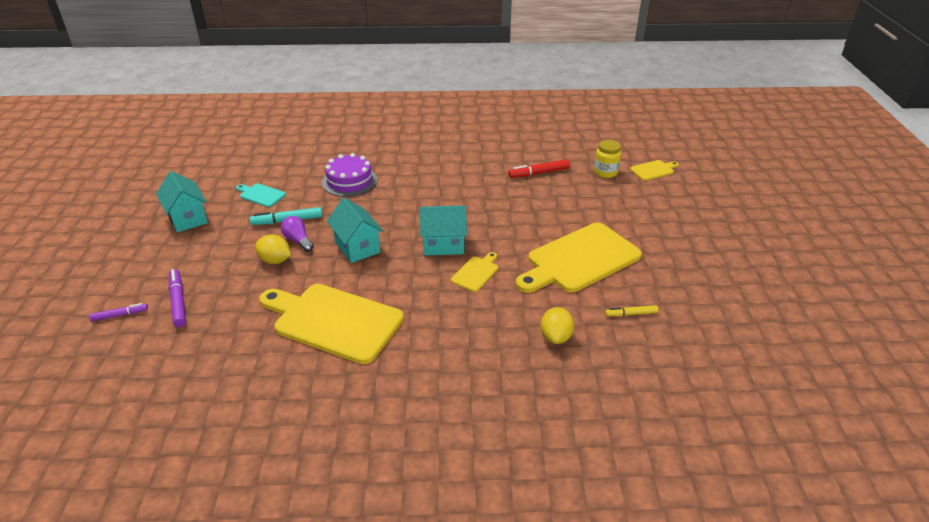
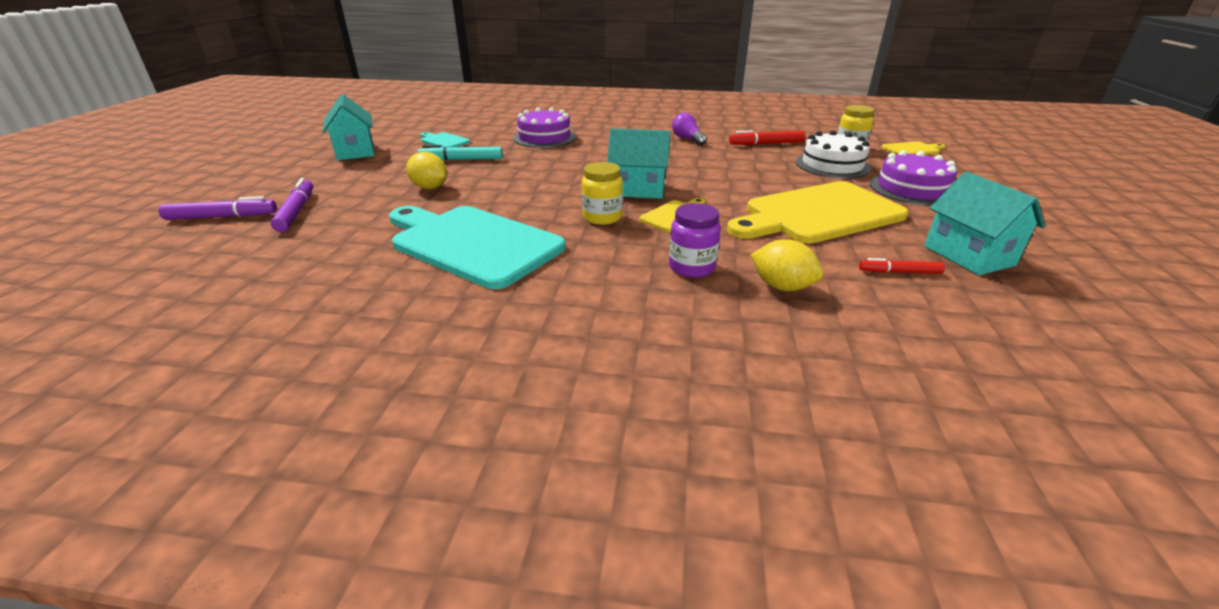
camera: 10 degrees right, 5 degrees down
purple marker [89,303,148,321] -> purple marker [158,196,277,220], size x1.56
yellow cutting board [259,284,404,364] -> turquoise cutting board [389,206,566,289]
purple light bulb [281,216,313,252] -> purple light bulb moved to [672,113,707,145]
turquoise house [327,198,383,263] -> turquoise house moved to [924,172,1045,275]
yellow lemon [540,307,574,344] -> yellow lemon turned 75 degrees counterclockwise [751,239,823,291]
yellow marker [605,305,658,316] -> red marker [859,258,945,274]
none -> yellow jar [582,162,623,225]
none -> purple jar [669,203,721,278]
none -> white cake [796,130,871,178]
none -> purple cake [870,150,957,205]

